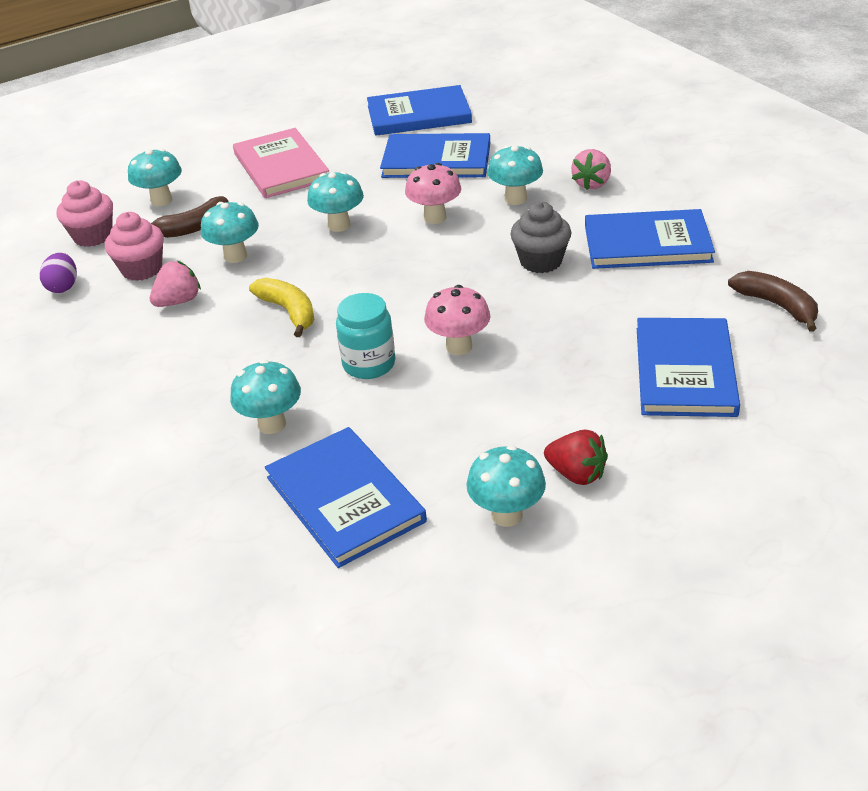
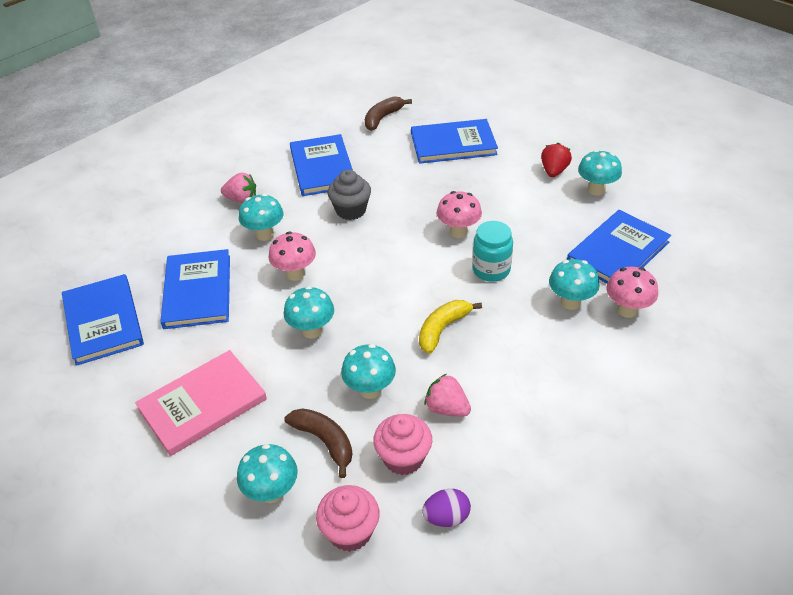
camera: 105 degrees left, 5 degrees up
none -> pink mushroom [607,267,658,318]

